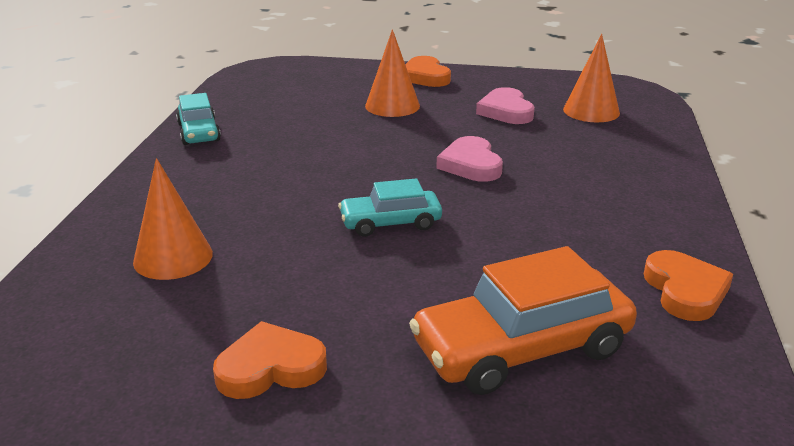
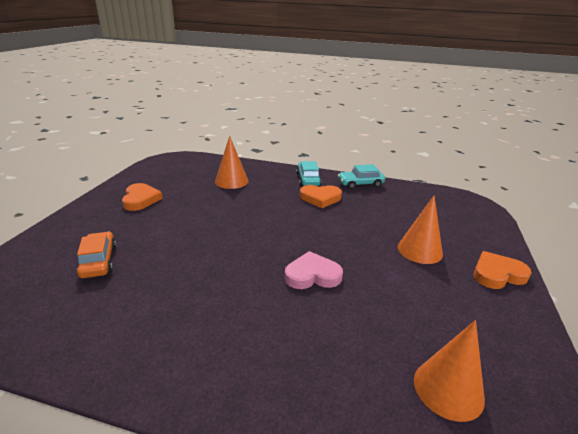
camera: 95 degrees right, 0 degrees up
turquoise car [338,178,442,237] -> turquoise car moved to [296,161,321,187]
orange car [409,246,637,395] -> orange car [76,232,117,278], size x0.58
pink heart [476,87,535,124] -> none
orange heart [644,250,733,321] -> orange heart moved to [300,185,342,208]

